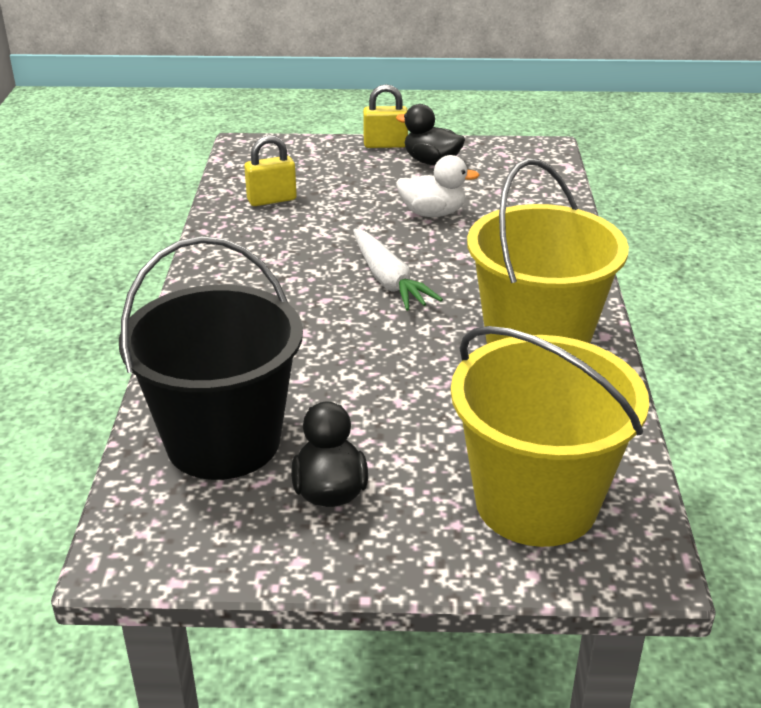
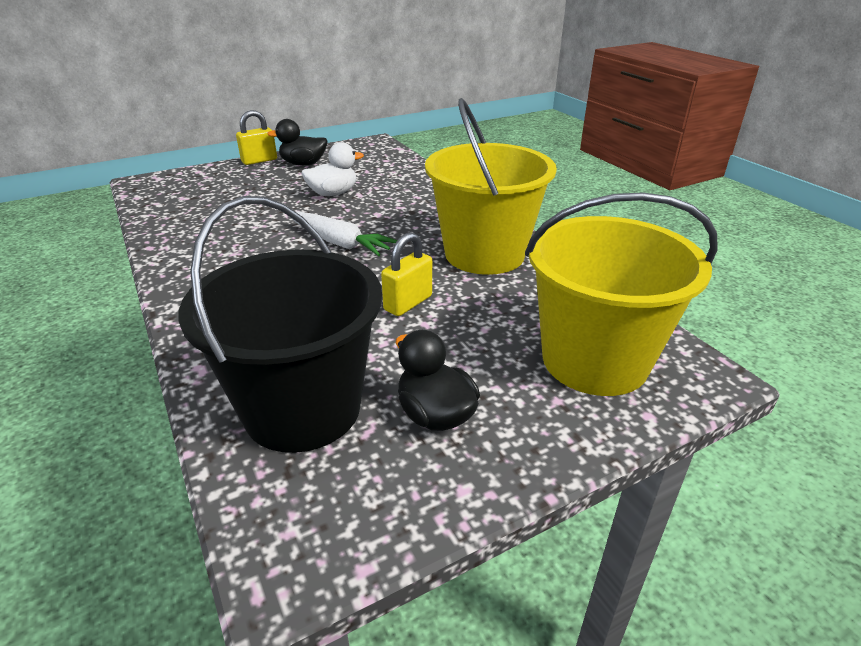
camera: 30 degrees left, 0 degrees up
yellow padlock [244,135,297,206] -> yellow padlock moved to [381,232,432,316]

